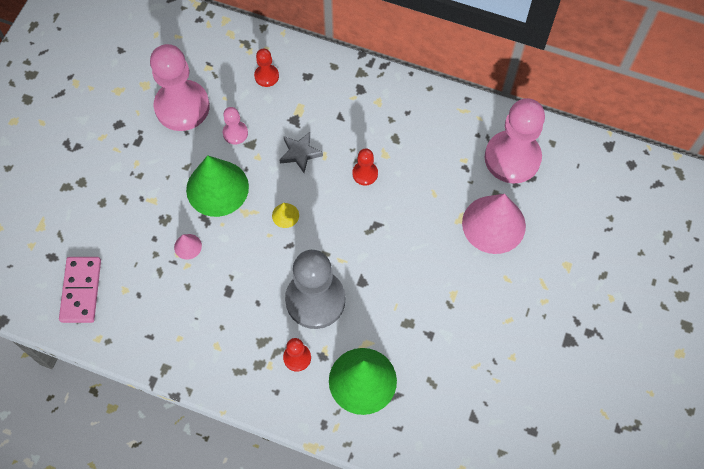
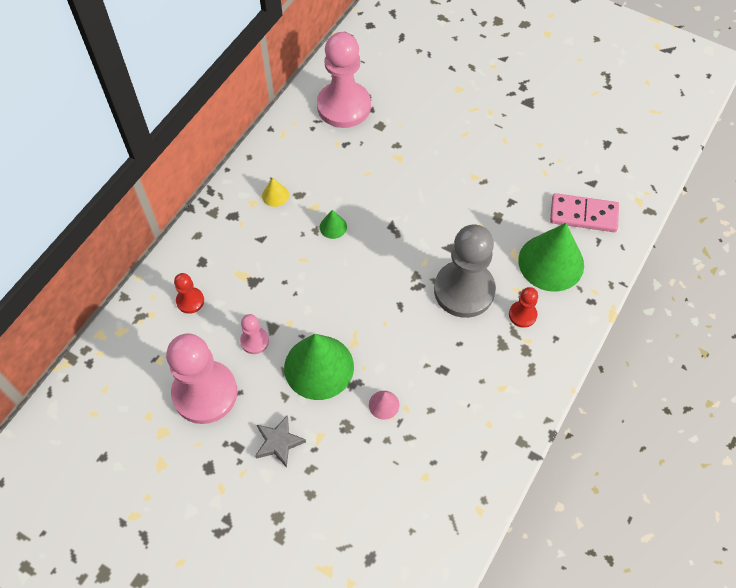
camera: 80 degrees left, 5 degrees down
pink domino [59,257,101,323] -> pink domino moved to [550,193,619,232]
yellow cone [272,203,299,228] -> yellow cone moved to [262,178,289,207]
grey star [280,132,323,173] -> grey star moved to [255,415,306,468]
red pawn [352,148,378,186] -> green cone [320,210,347,239]
pink cone [462,194,526,254] -> none

